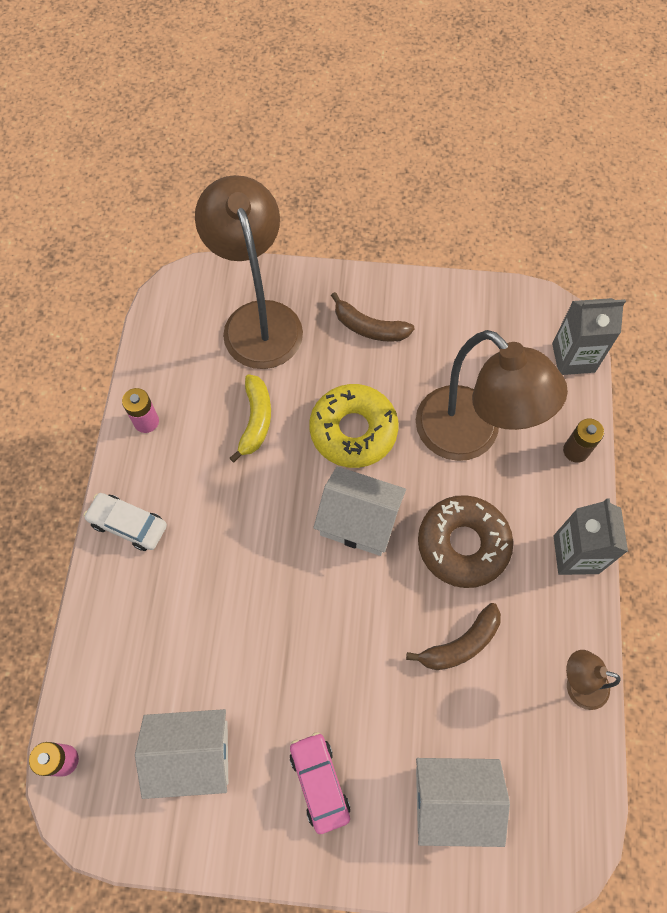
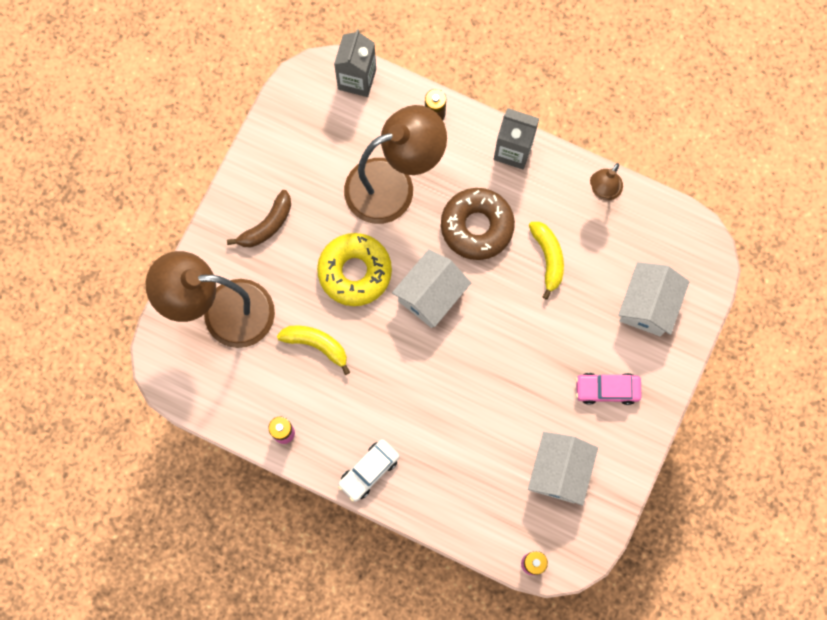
camera: 70 degrees left, 10 degrees up
brown banana [406,603,501,670] -> yellow banana [529,222,564,300]

